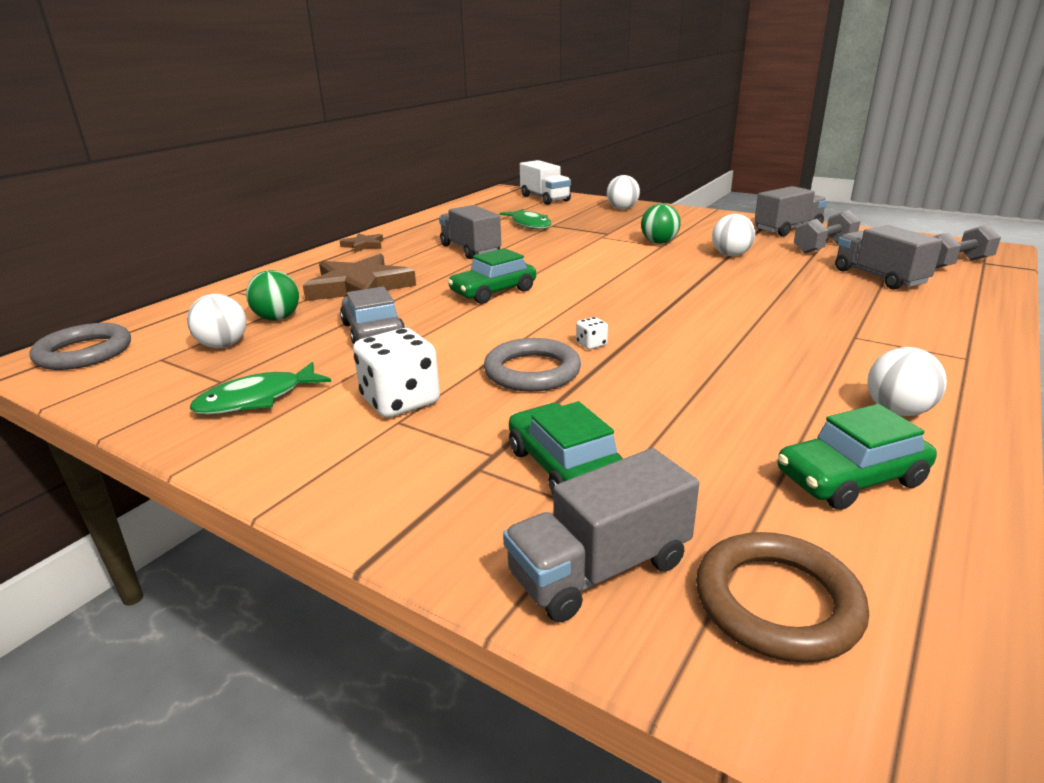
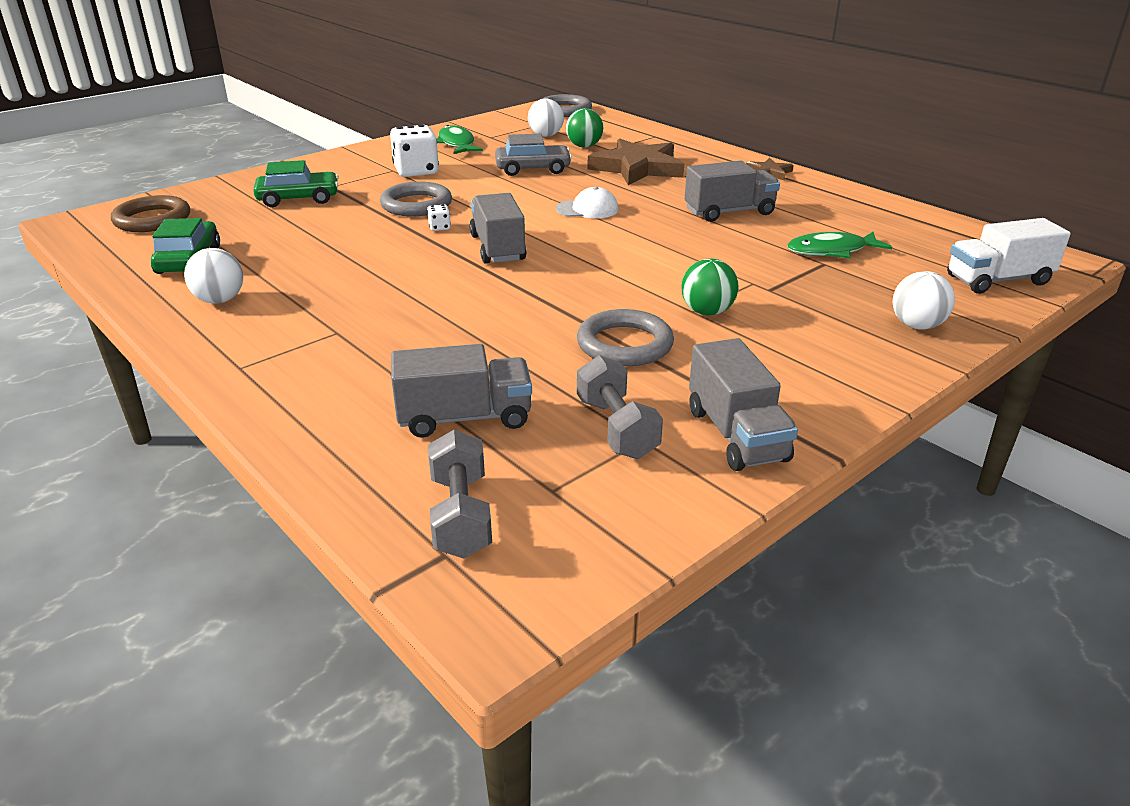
camera: 105 degrees right, 5 degrees up
green car [448,248,536,304] -> white cap [556,186,618,218]
grey truck [503,448,699,622] -> grey truck moved to [469,193,527,264]
white ball [712,214,755,256] -> grey ring [577,309,674,366]

